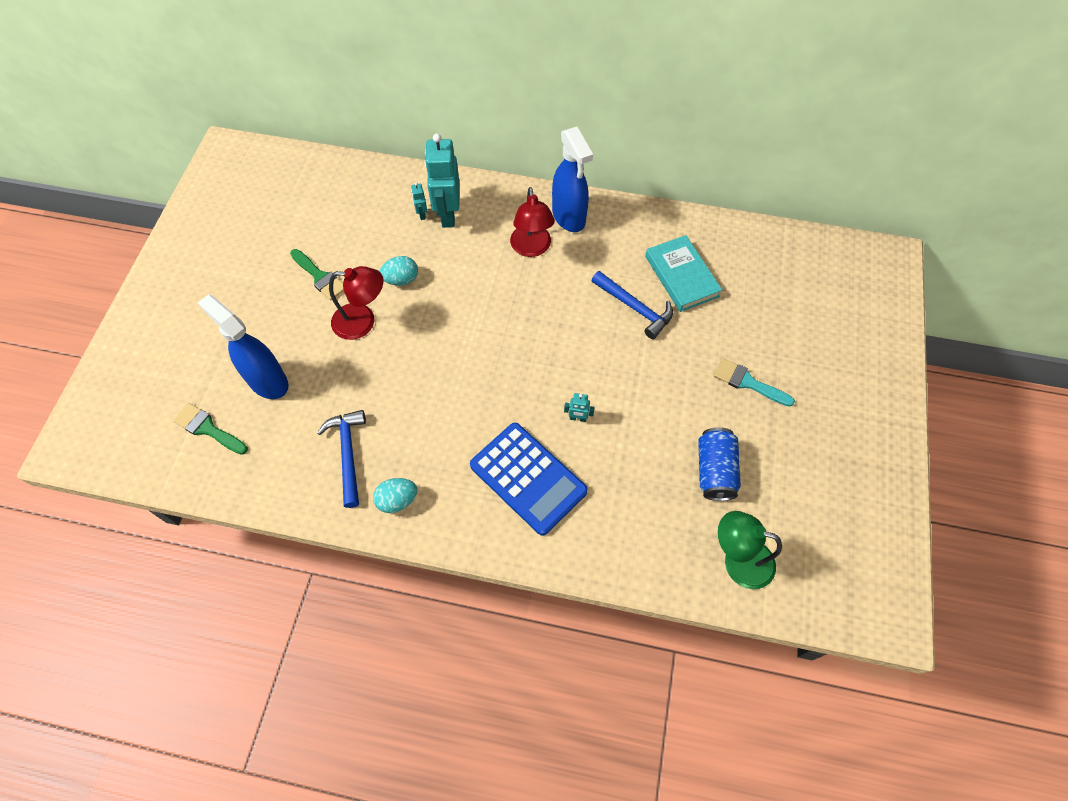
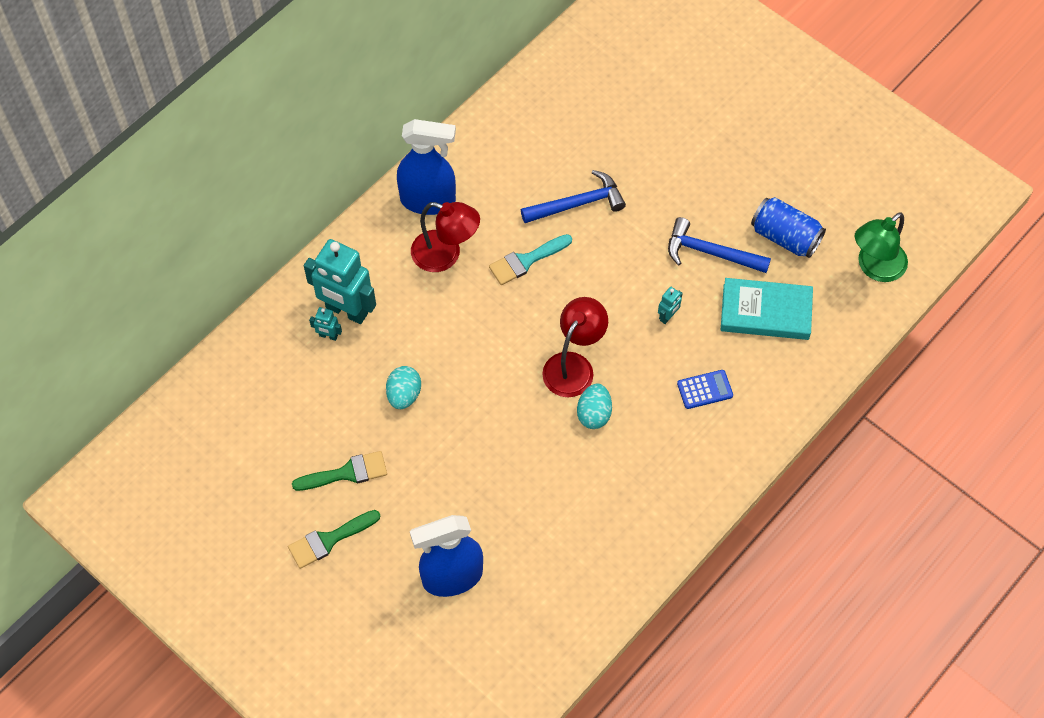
camera: 60 degrees left, 0 degrees up
green brush [173,403,248,455] -> green brush moved to [288,510,380,569]
blue hammer [317,410,366,508] -> blue hammer moved to [668,217,771,273]
red lamp [329,266,383,340] -> red lamp moved to [542,297,608,397]
turquoise egg [373,478,417,513] -> turquoise egg moved to [577,384,612,429]
blue calculator [470,423,588,536] -> blue calculator [677,370,733,409], size x0.44
turquoise book [645,235,722,312] -> turquoise book moved to [721,278,813,340]
turquoise brush [713,358,795,407] -> turquoise brush moved to [489,234,572,285]

